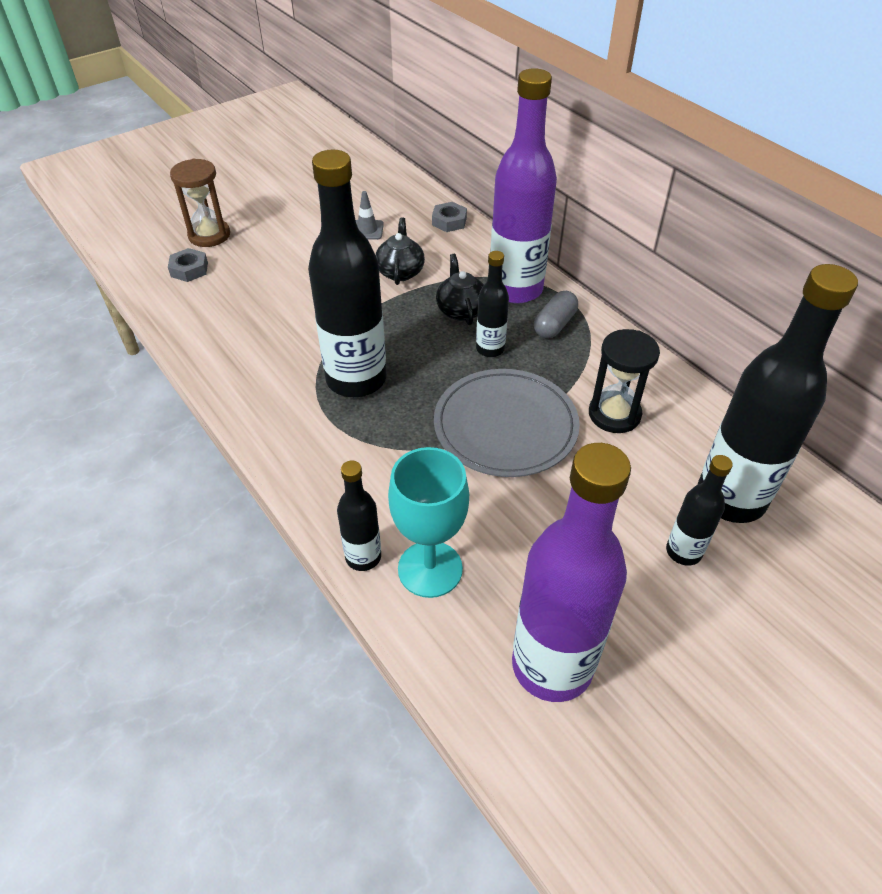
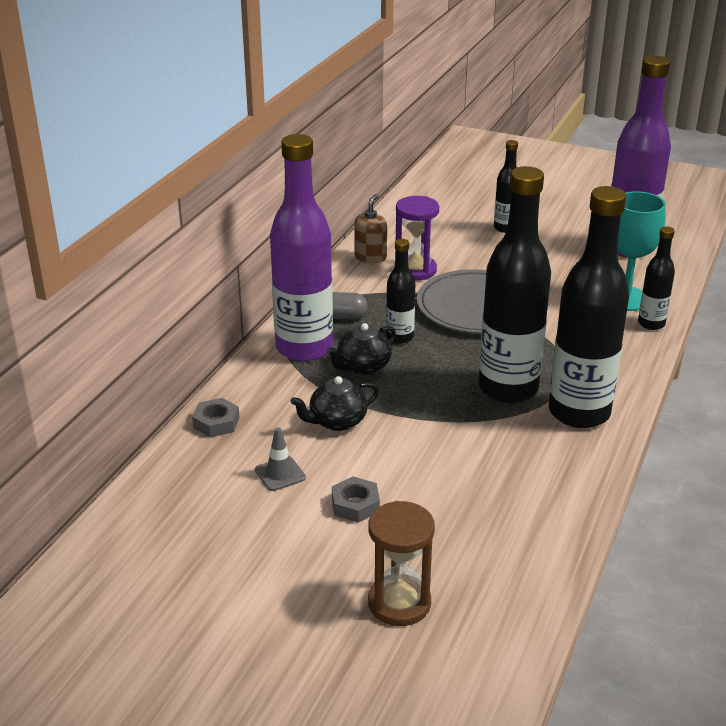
camera: 120 degrees left, 15 degrees down
grey nut [168,248,208,282] -> grey nut moved to [332,477,380,523]
black hourglass [589,329,660,433] -> purple hourglass [395,196,439,280]
black bottle [698,264,858,523] -> black bottle moved to [549,186,629,428]
none -> brown soap dispenser [354,194,387,263]

